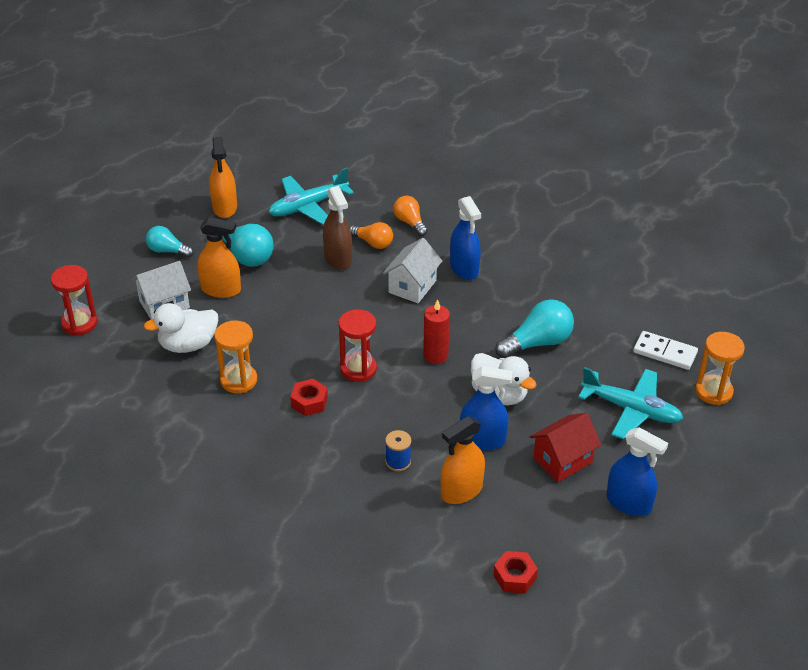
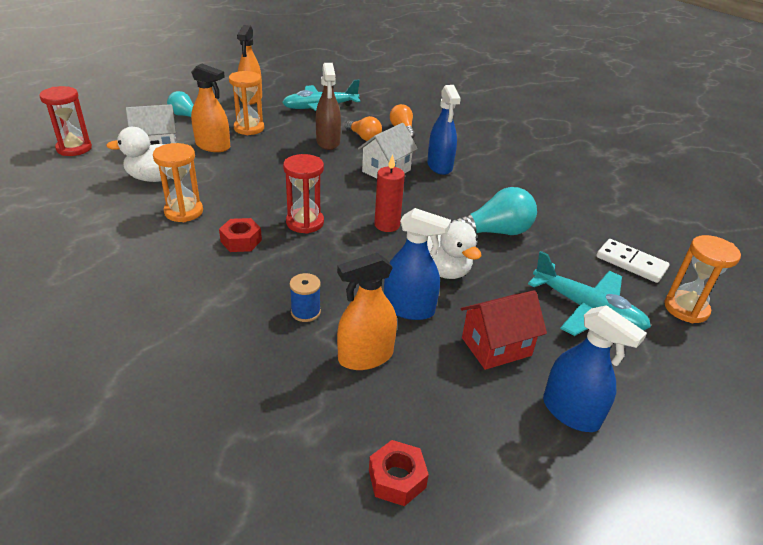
camera: 10 degrees right, 5 degrees down
turquoise light bulb [222,224,274,267] -> orange hourglass [229,71,264,135]

